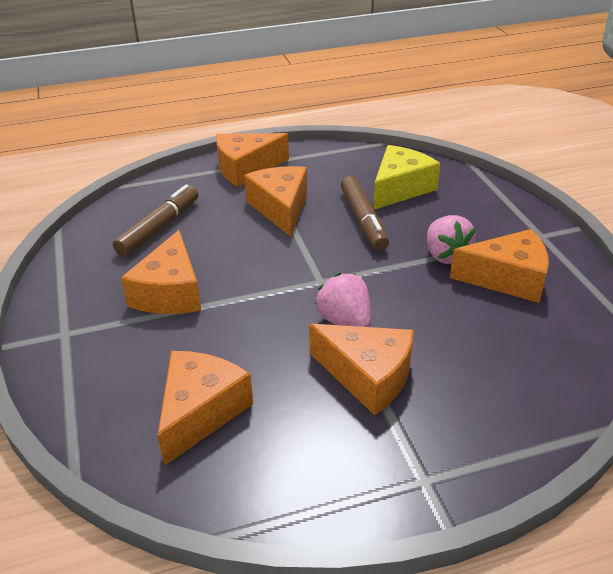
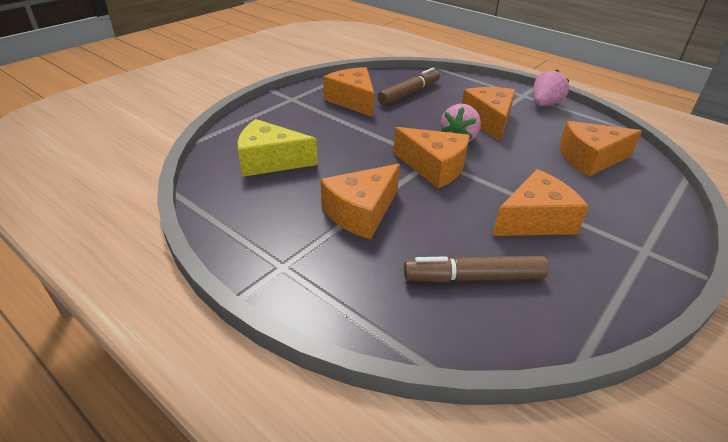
camera: 125 degrees left, 0 degrees up
orange cheese [216,133,289,187] -> orange cheese moved to [393,127,470,189]
brown marker [341,176,389,251] -> brown marker moved to [378,67,440,105]
pink strawberry [427,215,476,264] -> pink strawberry moved to [533,70,570,106]

